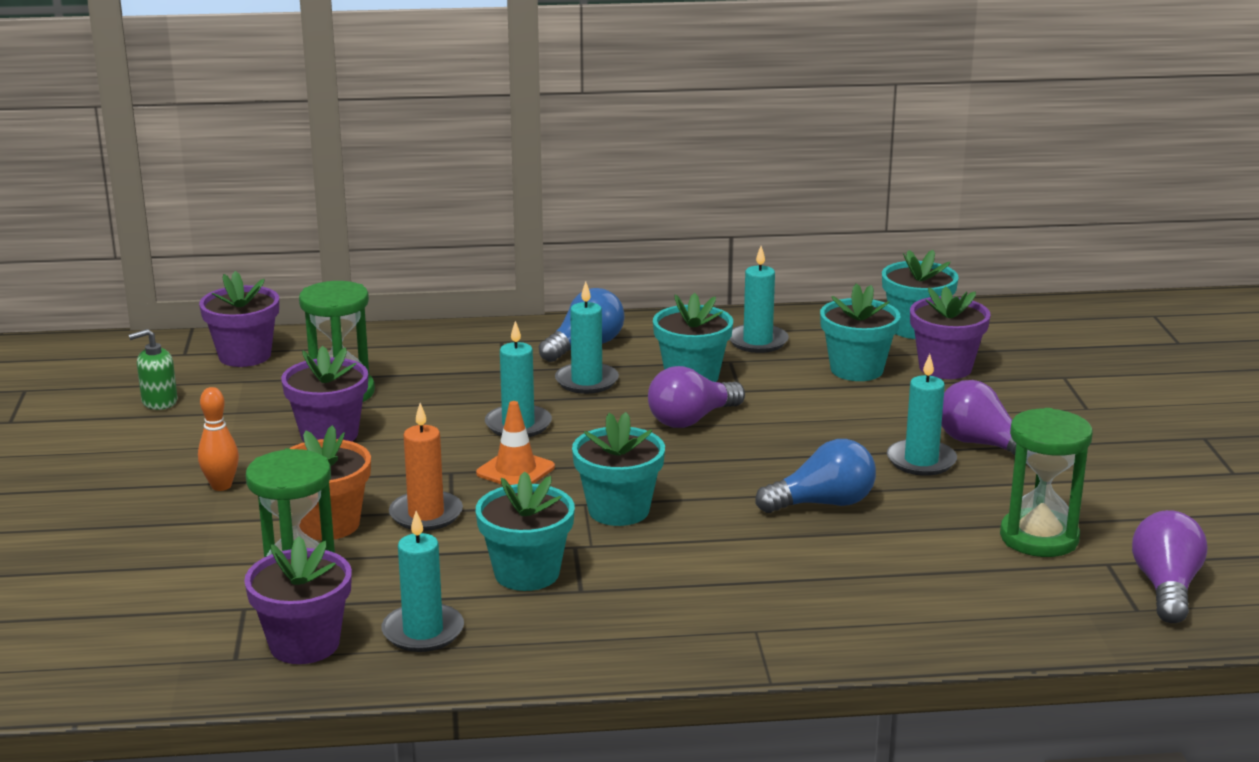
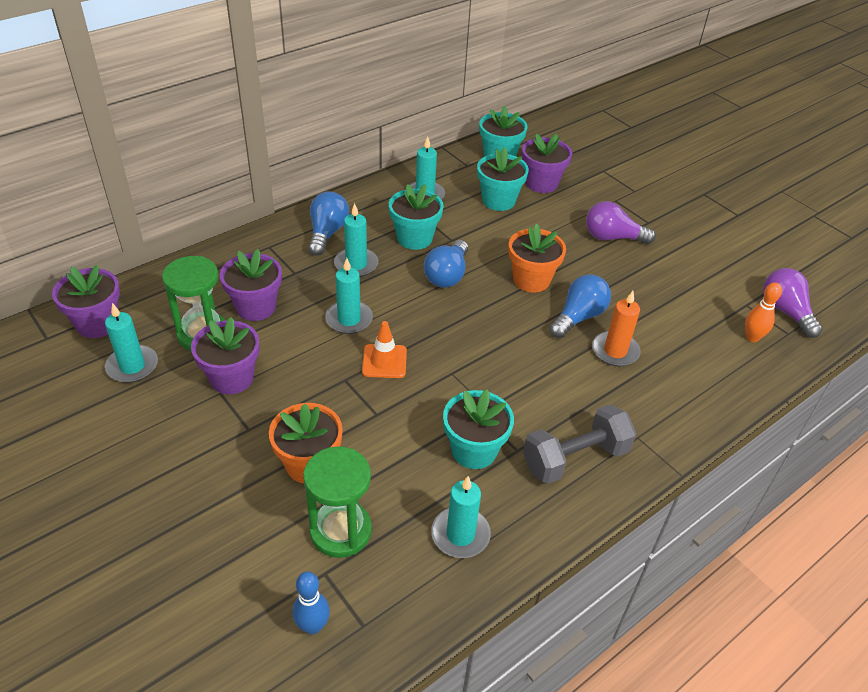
camera: 35 degrees left, 20 degrees up
green soap dispenser [129,329,178,410] -> none
orange bowling pin [198,387,239,491] -> orange bowling pin moved to [745,282,782,342]
purple flower pot [244,536,352,664] -> purple flower pot moved to [220,249,282,321]
orange candle [389,403,463,531] -> orange candle moved to [592,291,641,367]
turquoise flower pot [572,412,665,526] -> none
purple light bulb [648,366,745,428] -> blue light bulb [424,240,468,288]
turquoise candle [887,354,957,476] -> turquoise candle moved to [105,303,158,383]
green hourglass [1000,408,1093,557] -> none
none -> blue bowling pin [292,572,330,635]
none -> orange flower pot [508,223,566,292]
none -> grey dumbbell [523,404,636,484]

